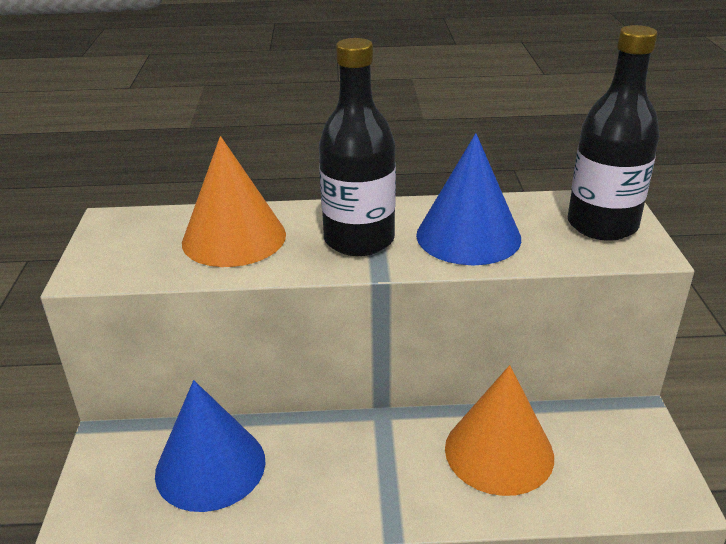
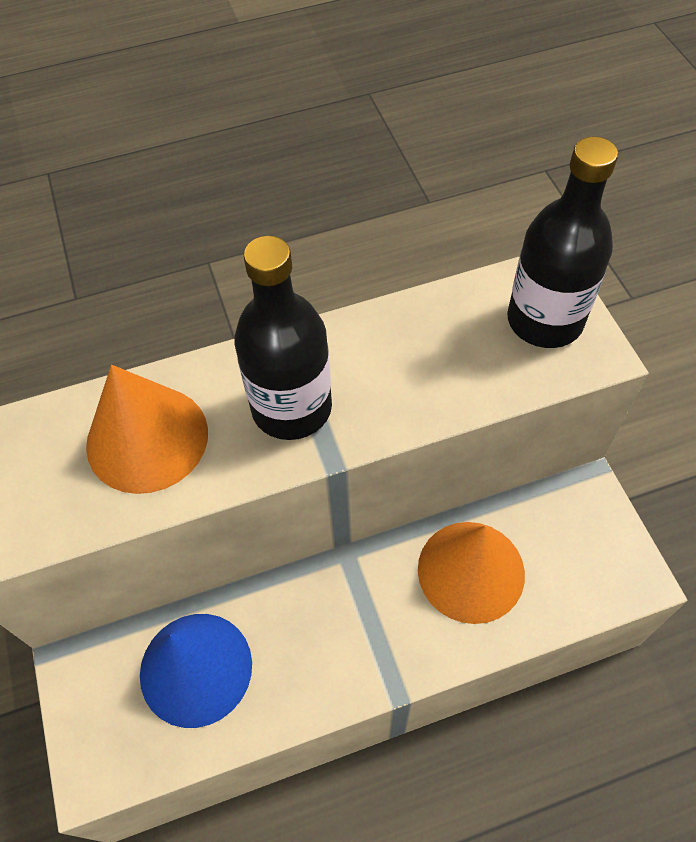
camera: 15 degrees left, 25 degrees up
blue cone [416,133,521,265] -> none

